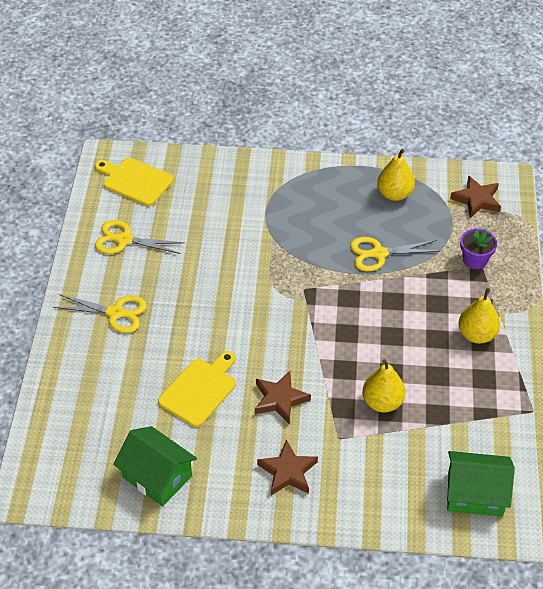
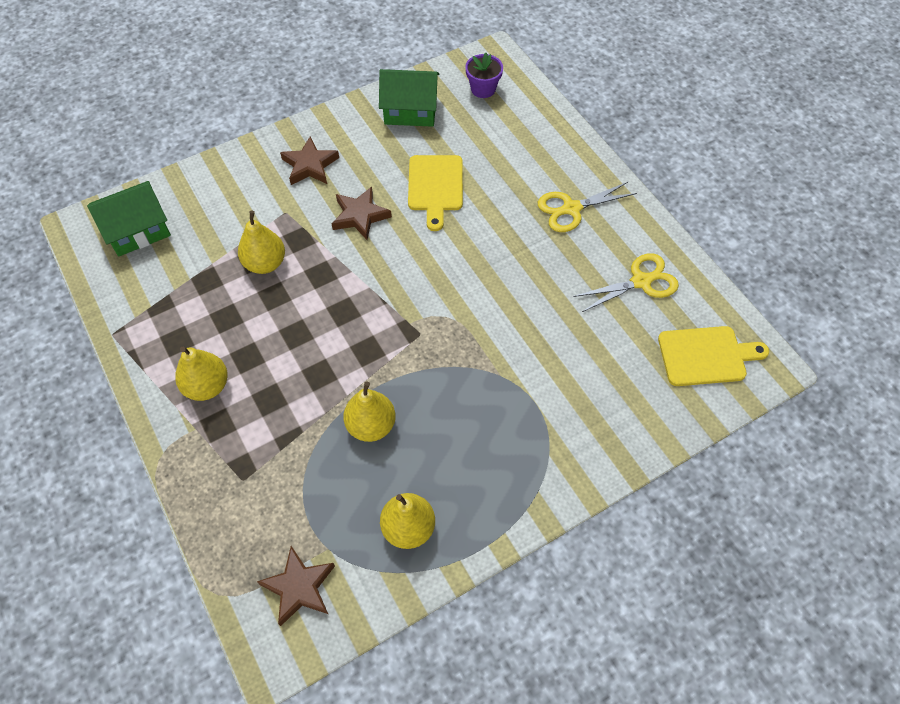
camera: 145 degrees right, 10 degrees up
yellow scissors [350,237,440,272] -> yellow pear [343,382,396,442]
purple flower pot [460,228,497,269] -> purple flower pot moved to [465,53,503,98]

